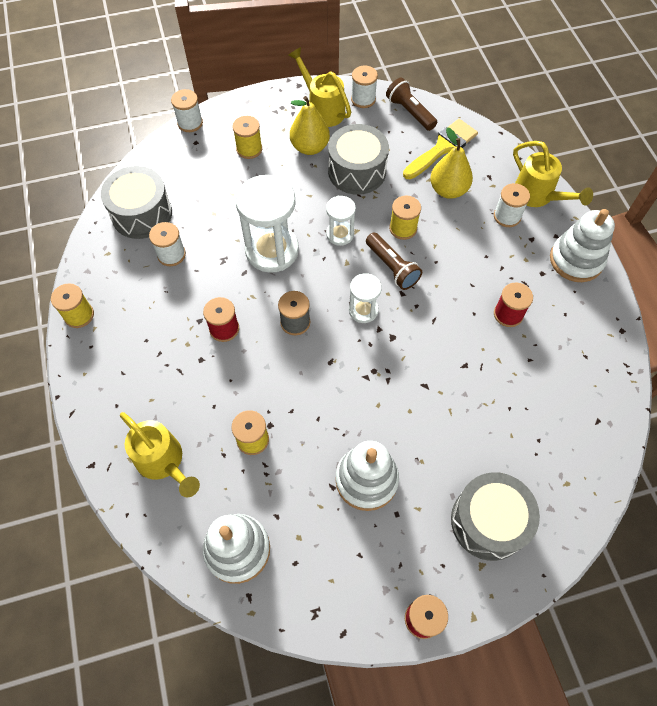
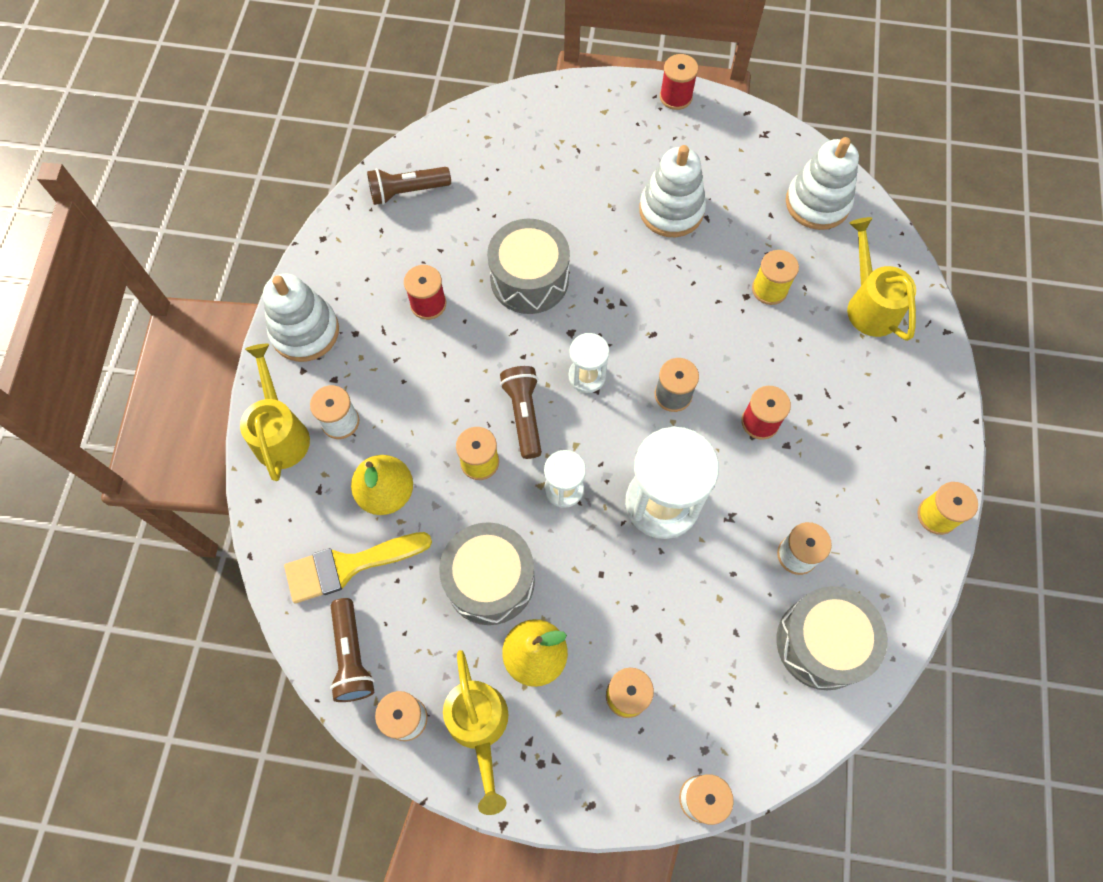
camera: 155 degrees left, 5 degrees up
grey drum [451,472,540,561] -> grey drum moved to [487,219,570,314]
none -> brown flashlight [367,167,451,205]

